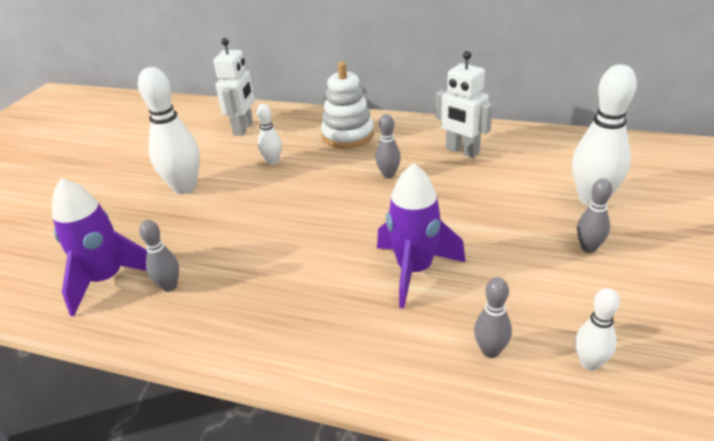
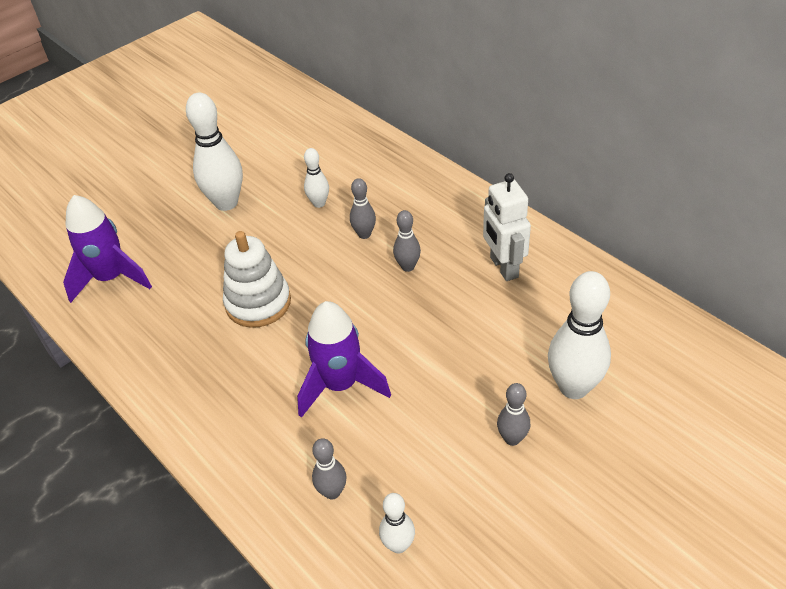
camera: 30 degrees right, 10 degrees up
grey bowling pin [139,220,179,292] -> grey bowling pin moved to [350,178,376,239]
white robot [213,38,255,136] -> none
white stacking toy [321,62,374,148] -> white stacking toy moved to [223,231,291,328]

